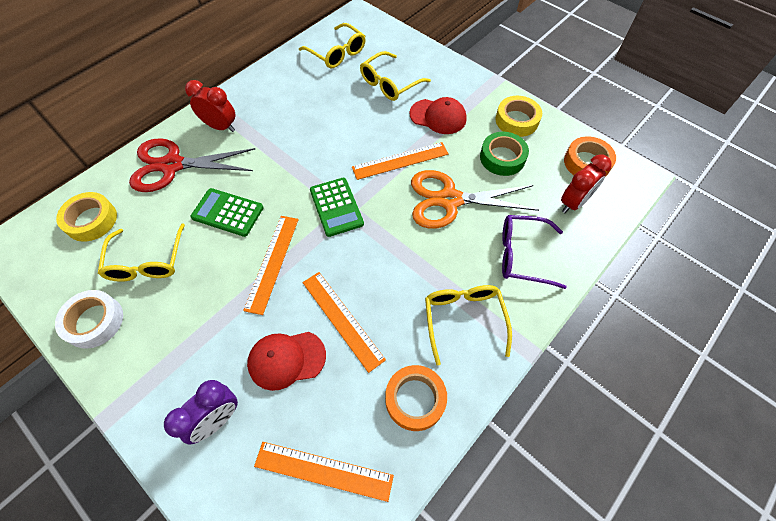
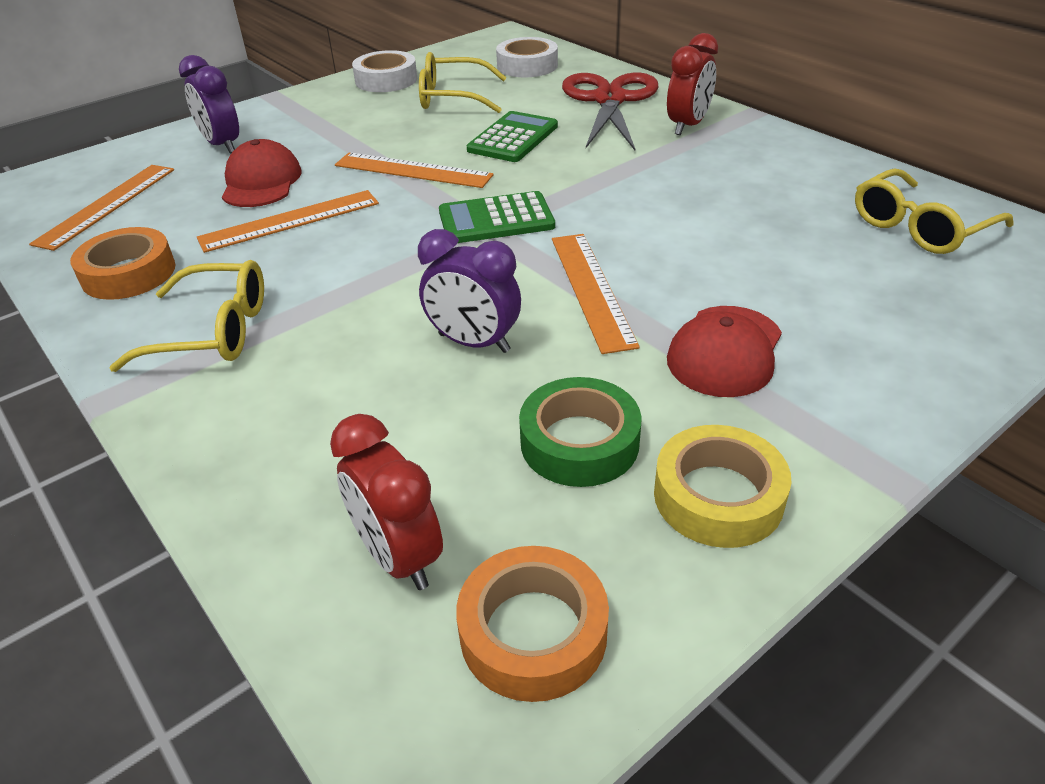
camera: 100 degrees right, 20 degrees down
yellow tape [56,192,117,242] -> white tape [496,37,558,77]
yellow glasses [360,51,431,101] -> none
orange scissors [411,170,539,229] -> purple clock [418,229,521,353]
purple glasses [502,215,567,289] -> none

